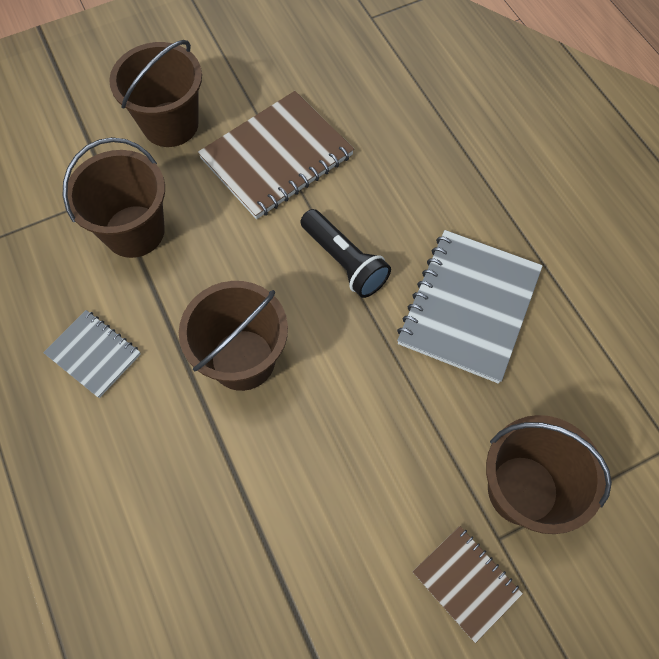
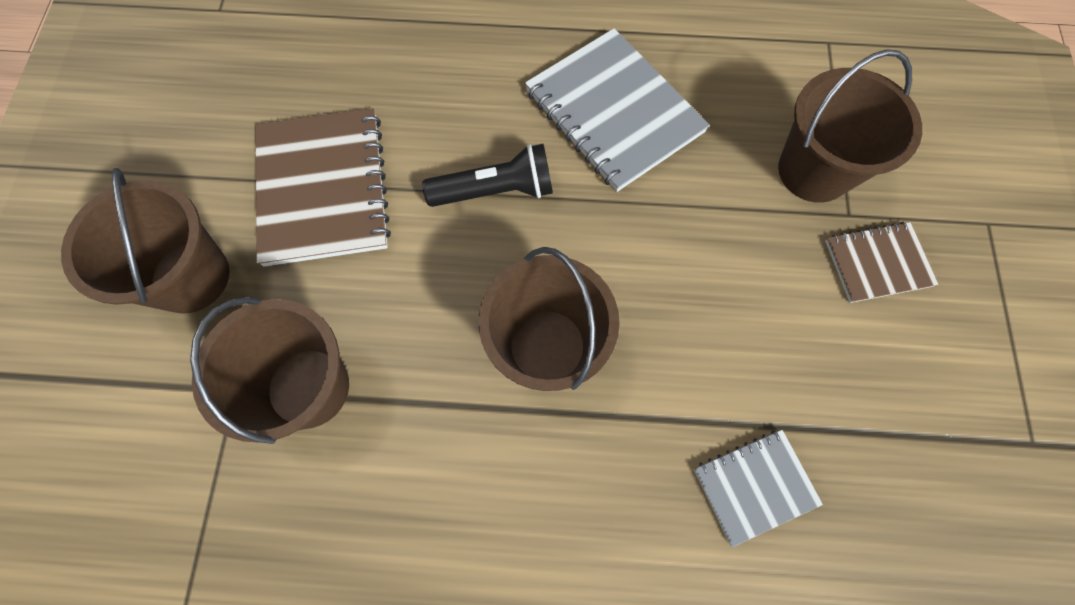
camera: 60 degrees left, 5 degrees up
grey notebook [43,310,141,398] -> grey notebook moved to [694,430,823,547]

